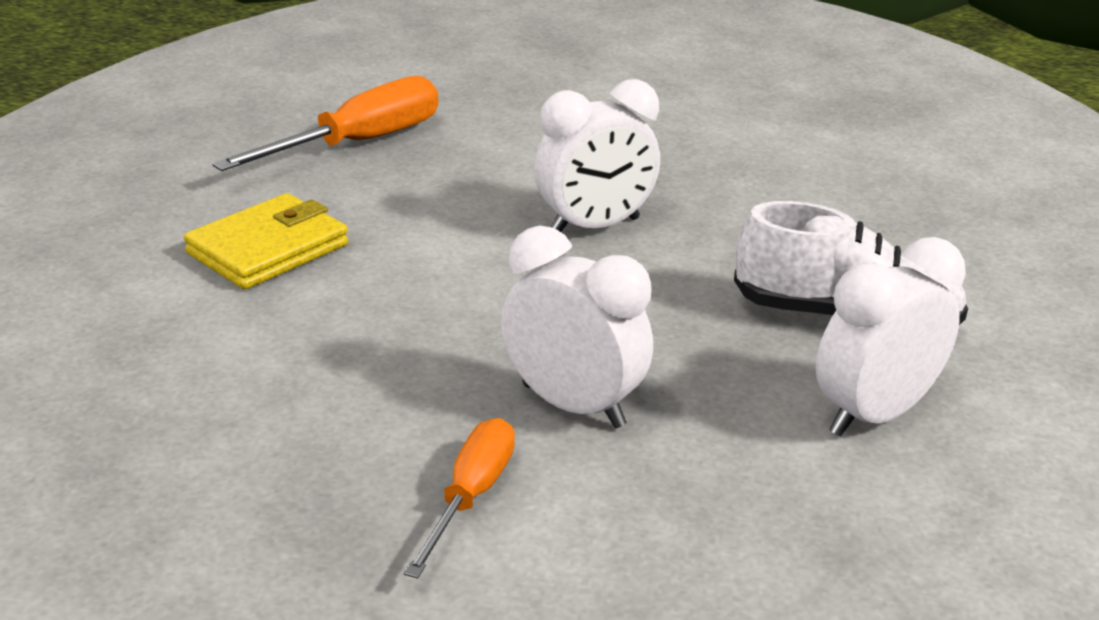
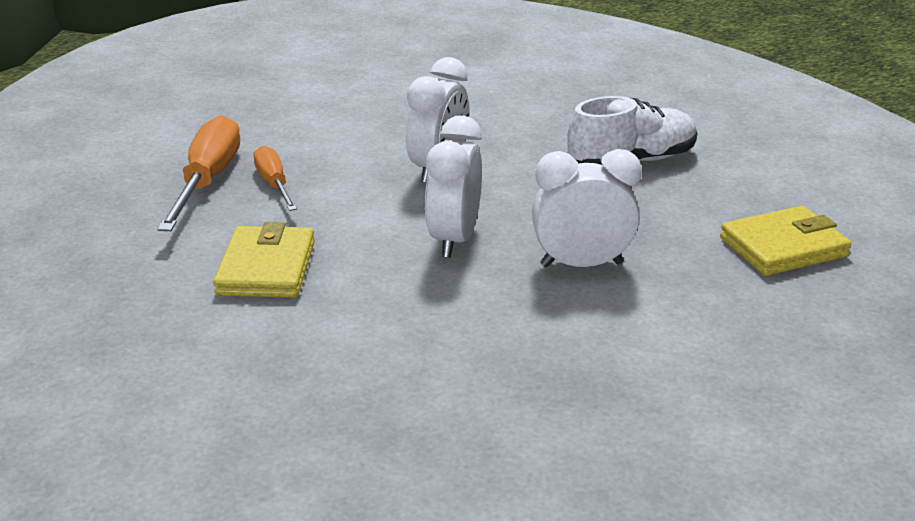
camera: 40 degrees left, 0 degrees up
orange screwdriver [404,418,515,578] -> orange screwdriver moved to [253,146,297,211]
white clock [816,237,966,436] -> white clock moved to [425,115,482,258]
none -> yellow wallet [720,206,851,276]

